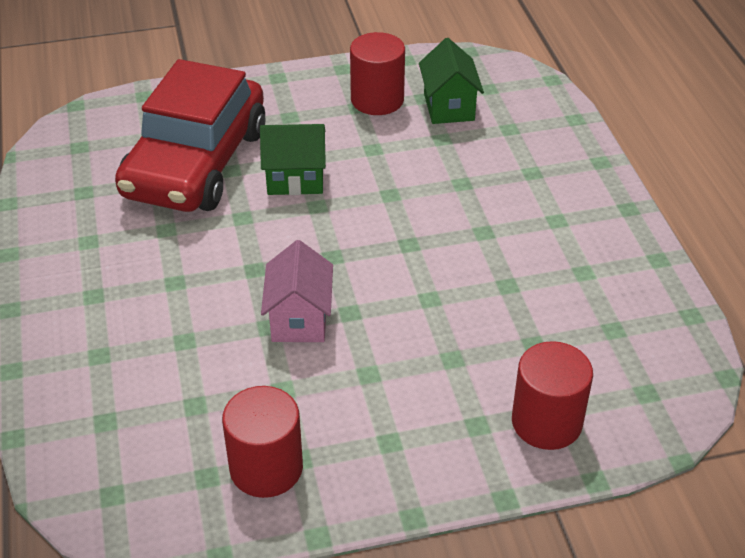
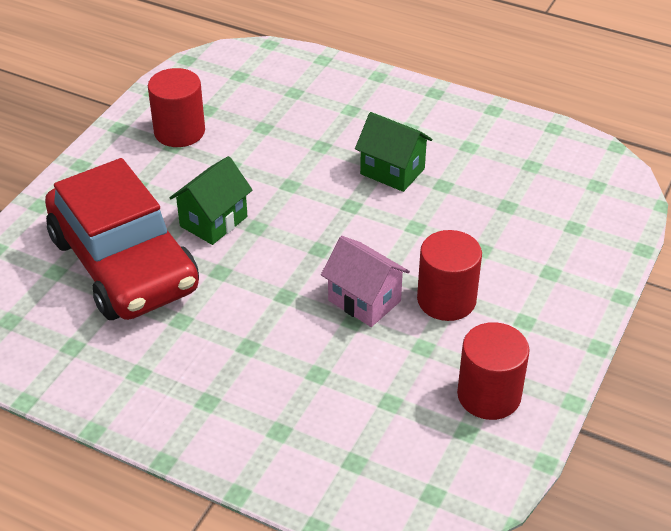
camera: 50 degrees left, 0 degrees up
green house [419,38,484,124] -> green house moved to [355,112,432,192]
red cylinder [512,341,593,450] -> red cylinder moved to [417,230,482,321]

